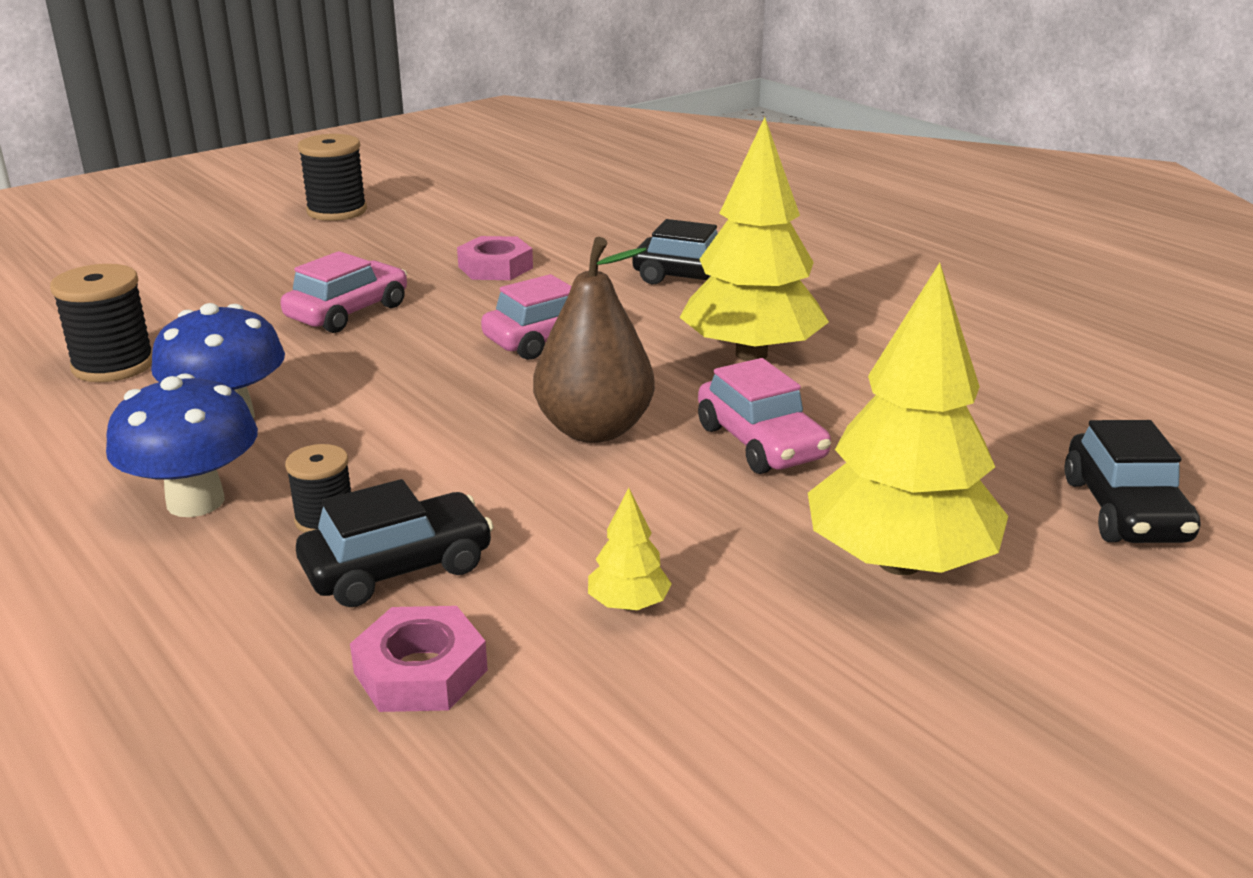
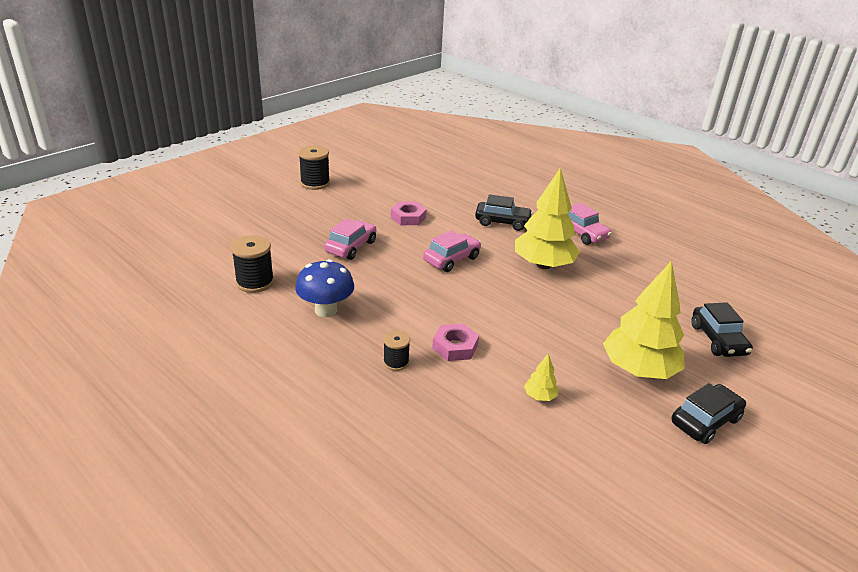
camera: 10 degrees left, 5 degrees up
blue mushroom [106,373,258,517] -> none
black car [296,479,494,607] -> black car moved to [671,383,746,444]
pink nut [350,606,488,712] -> pink nut moved to [432,324,479,361]
brown pear [533,237,655,443] -> none
pink car [698,358,831,474] -> pink car moved to [568,203,612,245]

